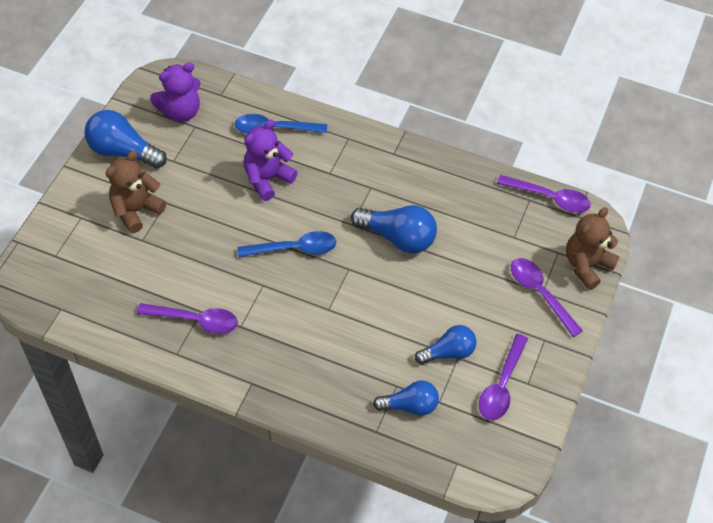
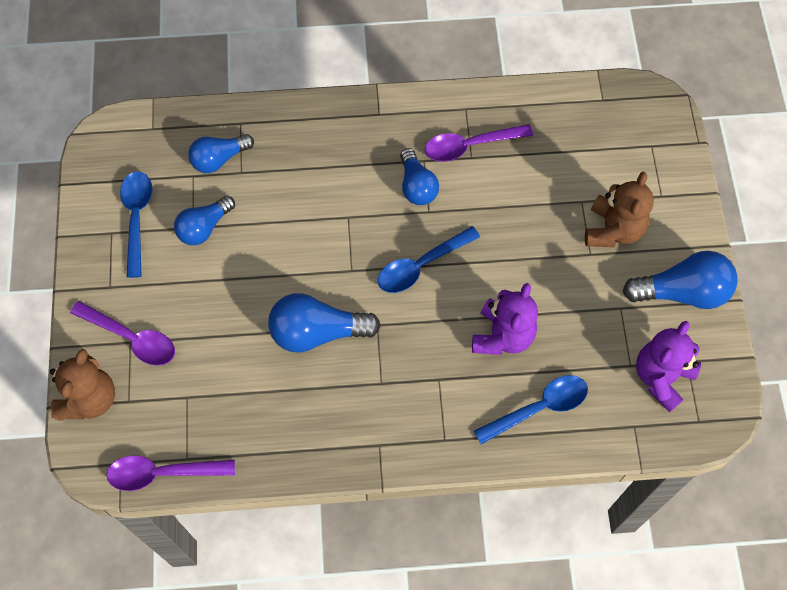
camera: 155 degrees right, 10 degrees up
purple spoon [479,334,528,420] -> blue spoon [120,171,152,278]
none -> blue light bulb [400,148,439,205]

